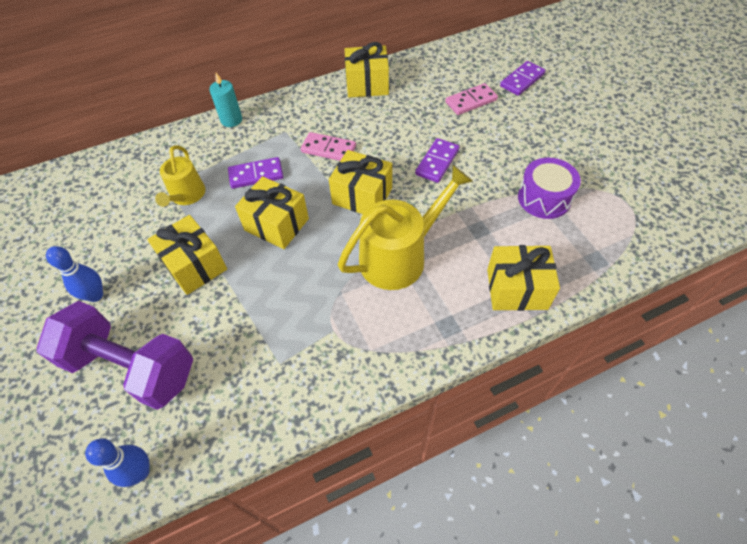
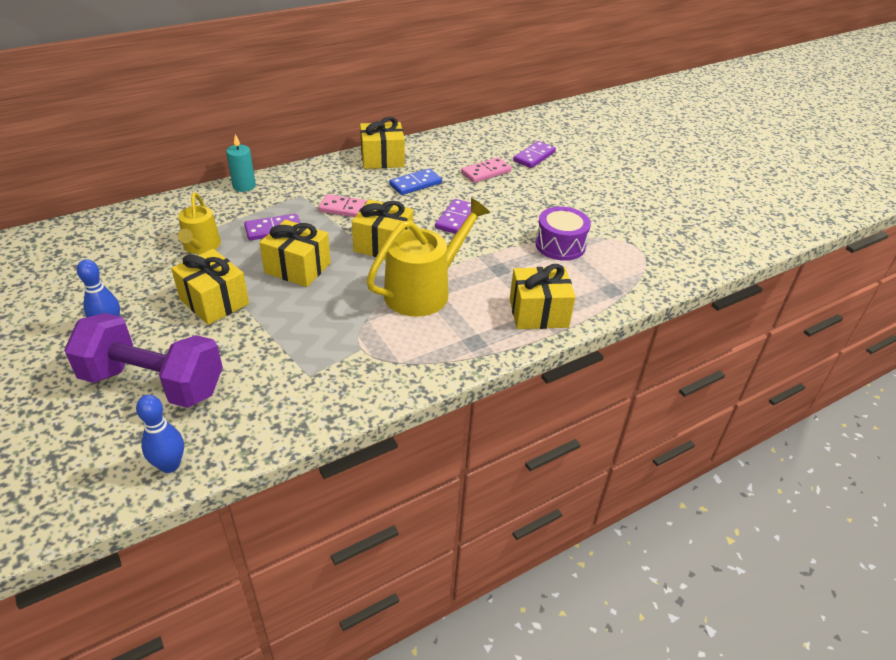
camera: 10 degrees left, 15 degrees down
none -> blue domino [389,168,442,195]

